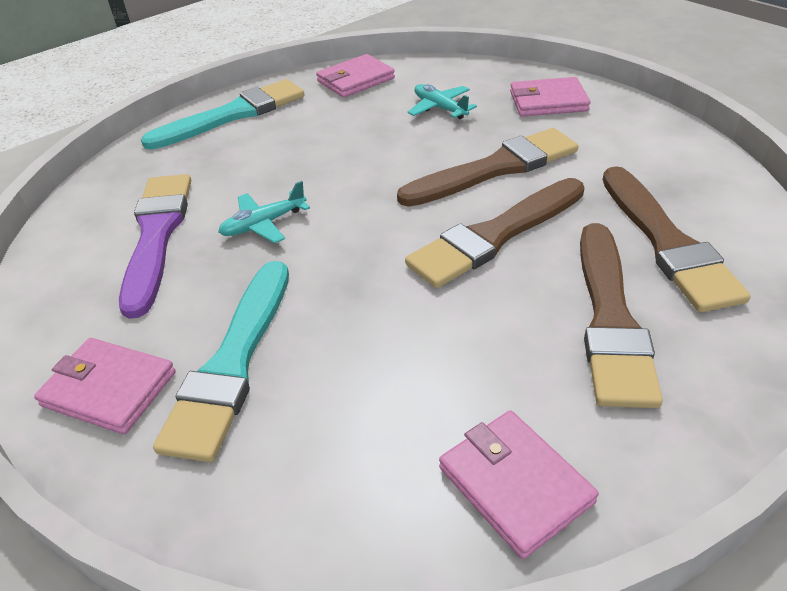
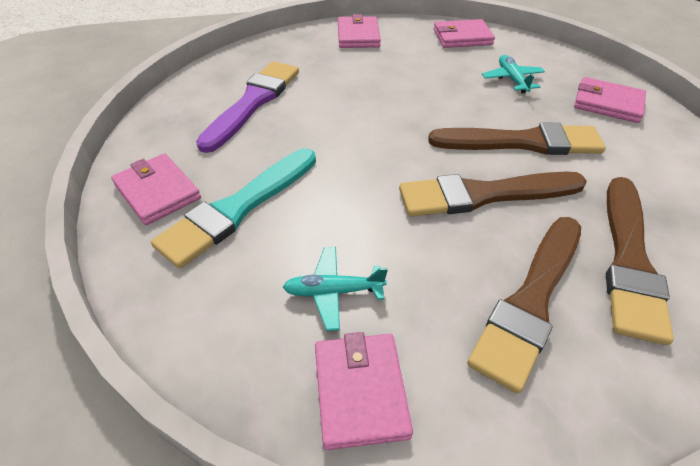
camera: 25 degrees right, 5 degrees up
turquoise brush [141,79,304,150] -> pink wallet [338,14,381,48]
turquoise plane [218,181,310,243] -> turquoise plane moved to [283,247,388,331]

